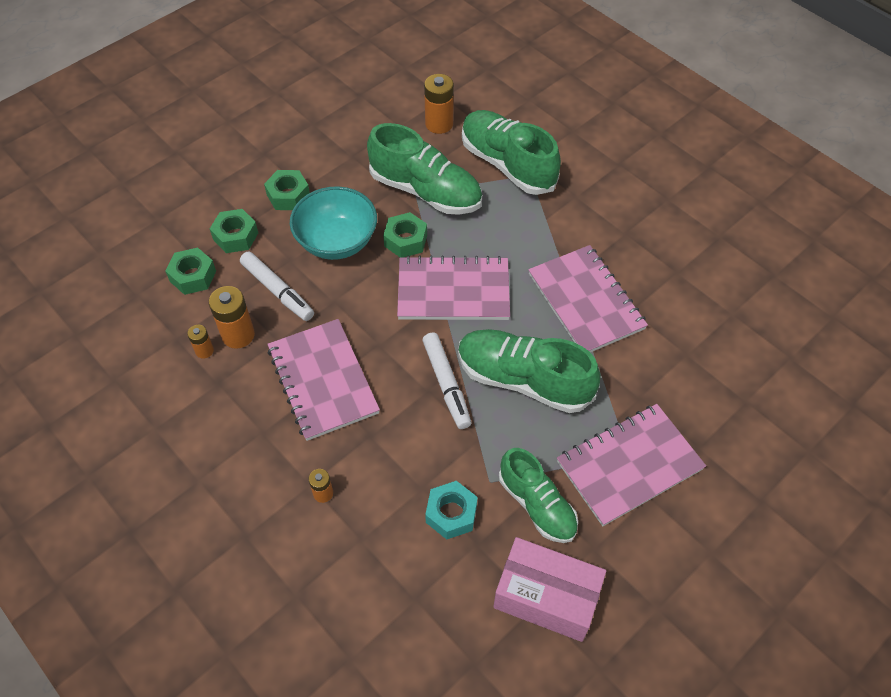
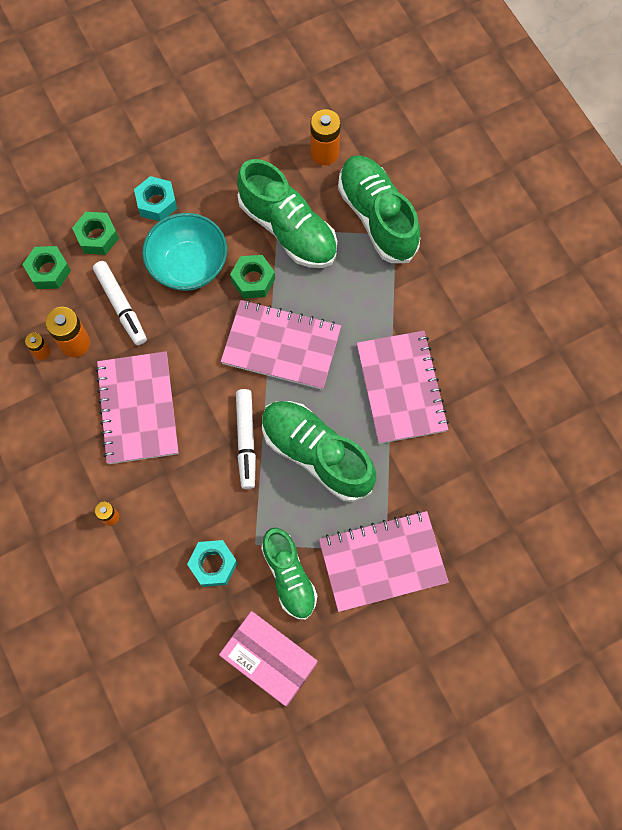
camera: 15 degrees right, 15 degrees up
green nut [264,170,310,210] -> turquoise nut [134,176,177,221]

